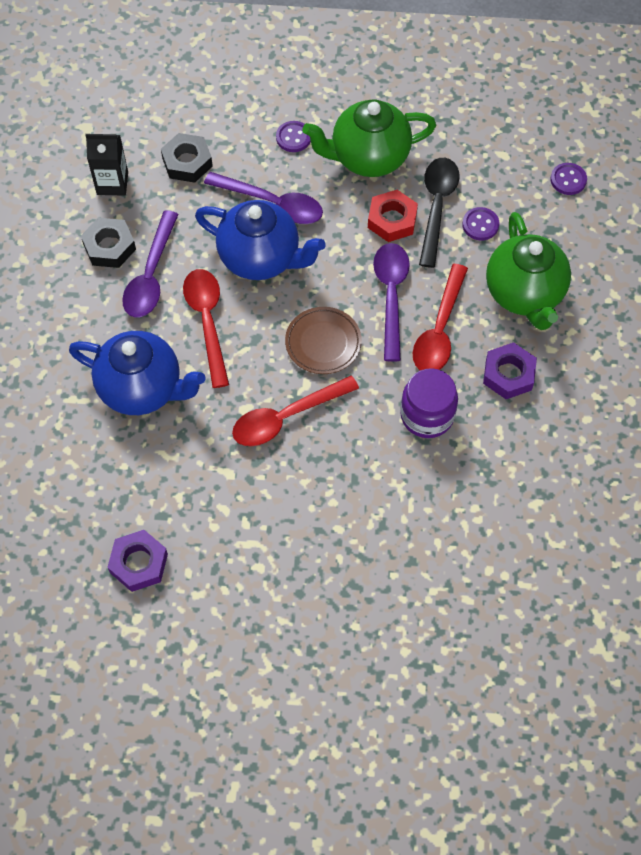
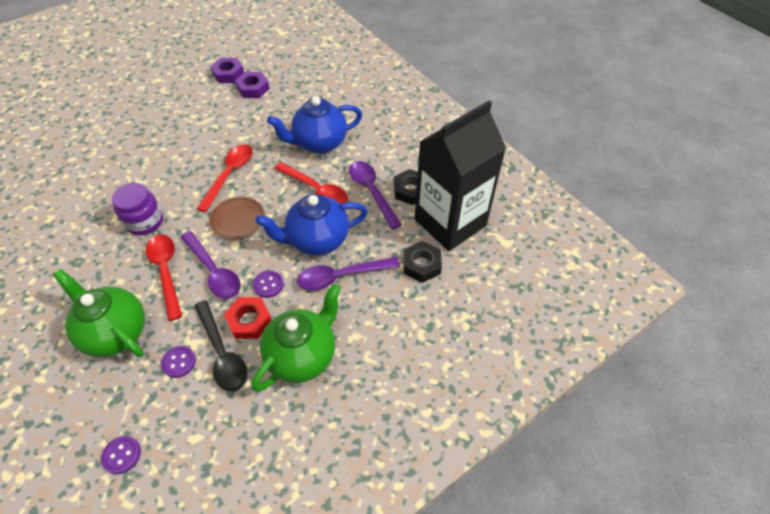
camera: 140 degrees right, 10 degrees down
black carton [85,134,128,196] -> black carton [415,100,506,251], size x2.32
purple button [276,121,311,152] -> purple button moved to [253,270,284,298]
purple nut [483,342,537,399] -> purple nut moved to [210,58,244,83]

